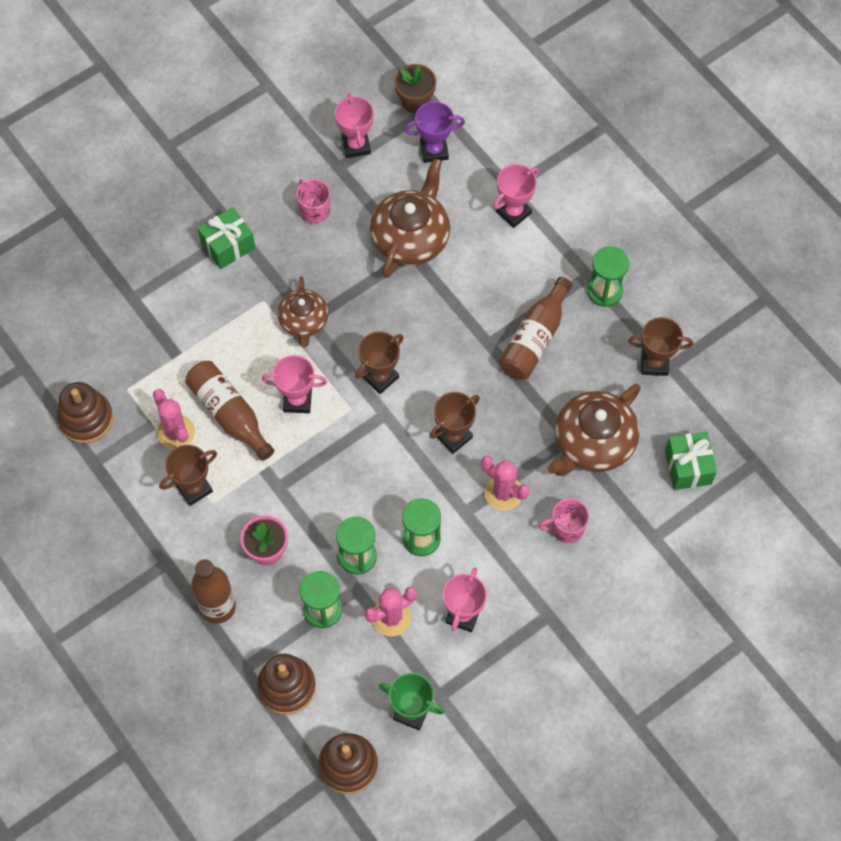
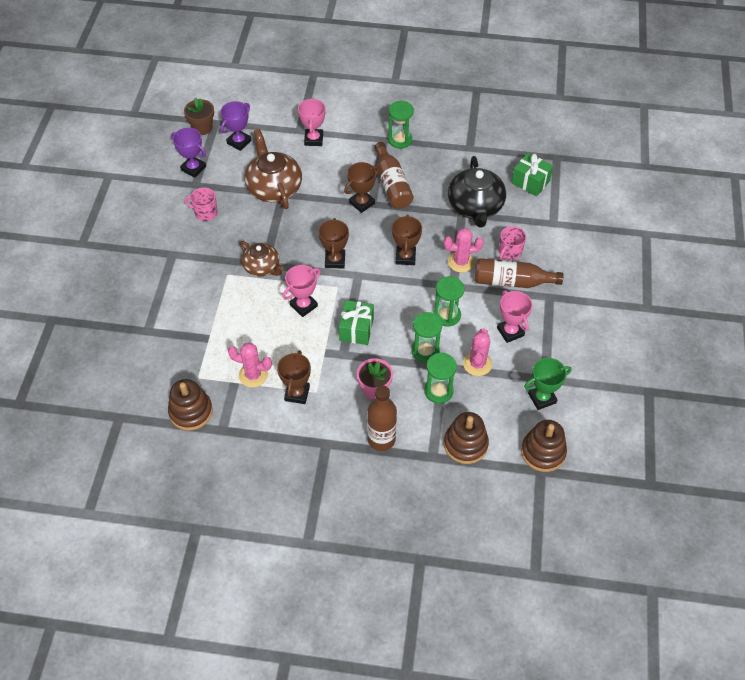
camera: 45 degrees left, 10 degrees down
brown bottle [185,361,274,461] -> brown bottle moved to [475,258,564,288]
green gift [198,207,255,269] -> green gift moved to [339,300,374,345]
pink trophy [335,93,374,158] -> purple trophy [171,128,206,178]
brown teapot [548,384,641,476] -> black teapot [448,156,506,227]
brown trophy [628,317,693,376] -> brown trophy moved to [344,162,379,213]

